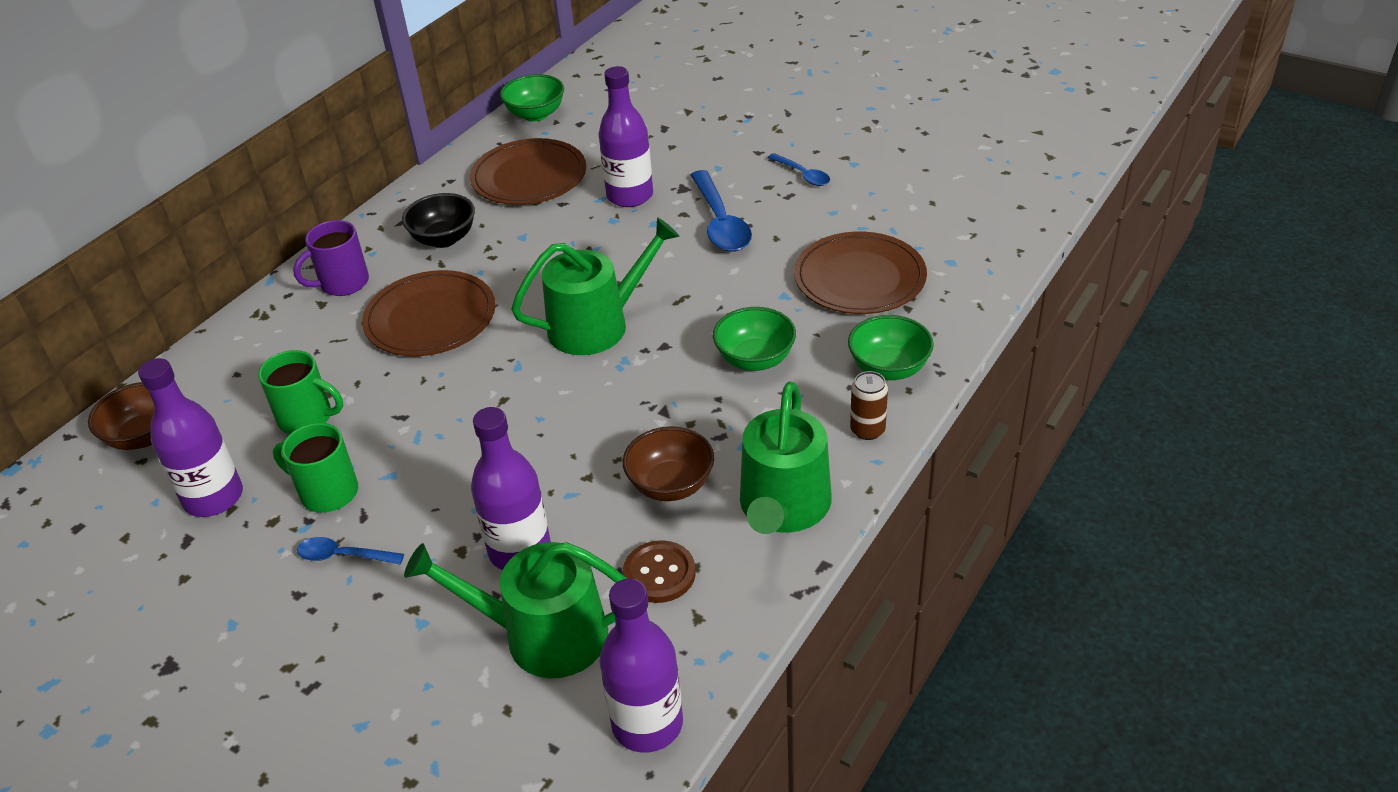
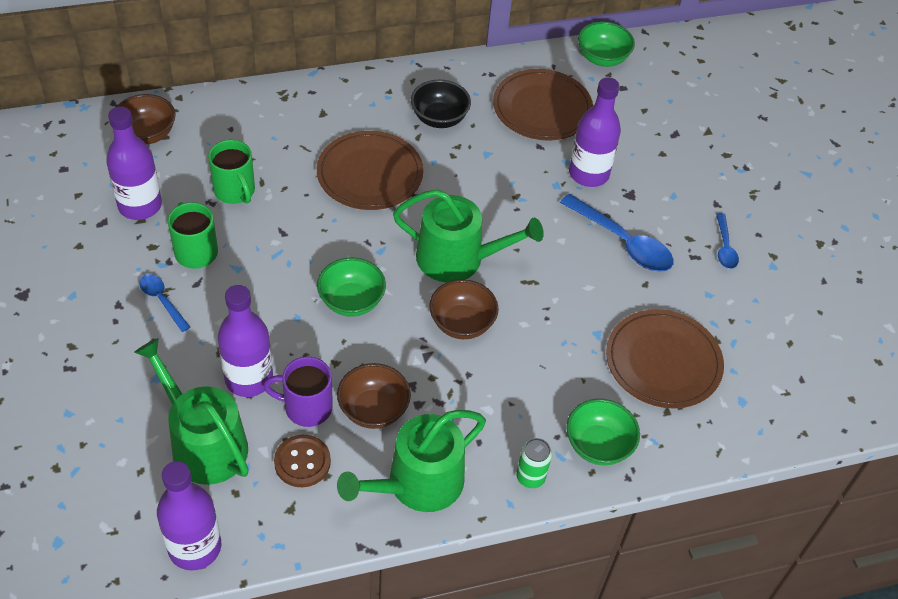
camera: 35 degrees right, 10 degrees up
purple mug [293,220,369,296] -> purple mug moved to [263,357,333,427]
blue spoon [691,170,752,252] -> blue spoon turned 75 degrees counterclockwise [560,194,674,272]
green bowl [713,307,796,371] -> green bowl moved to [317,257,386,317]
brown can [850,371,888,440] -> green can [516,438,552,488]
none -> brown bowl [429,279,499,339]

